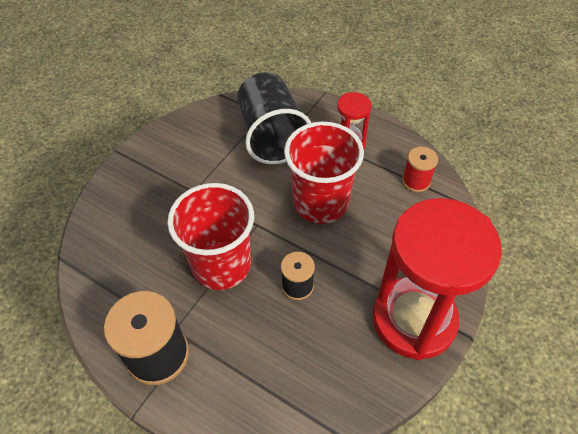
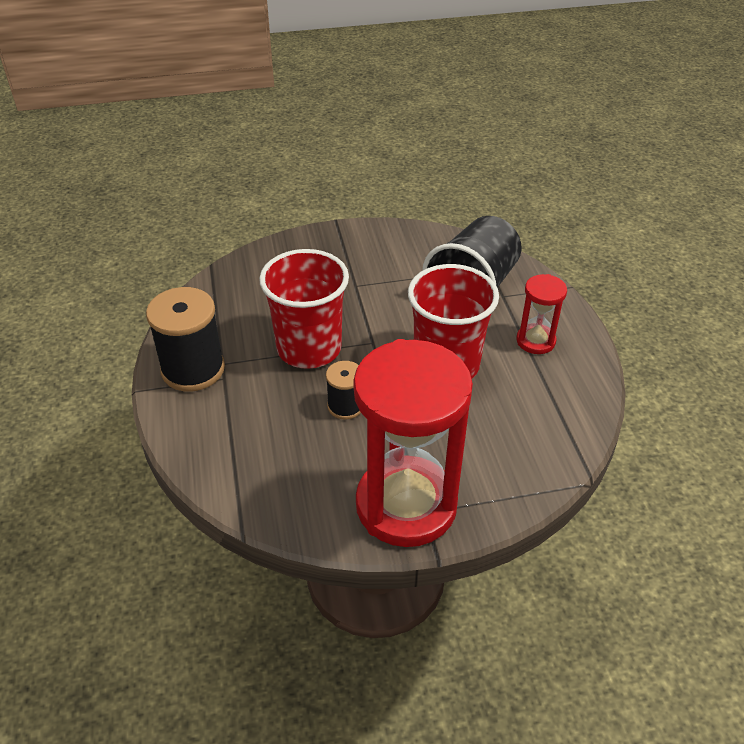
camera: 45 degrees right, 10 degrees down
red spool [402,147,438,192] -> none

